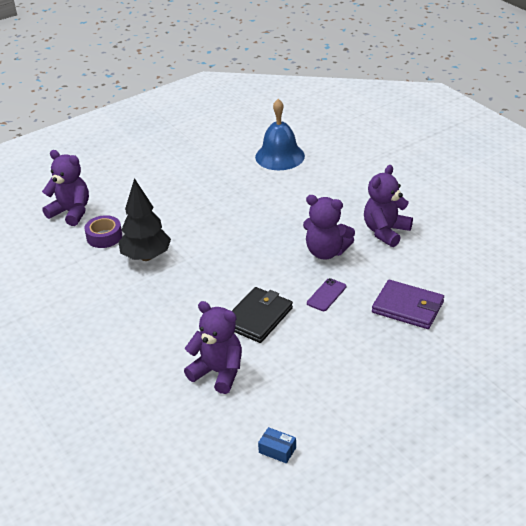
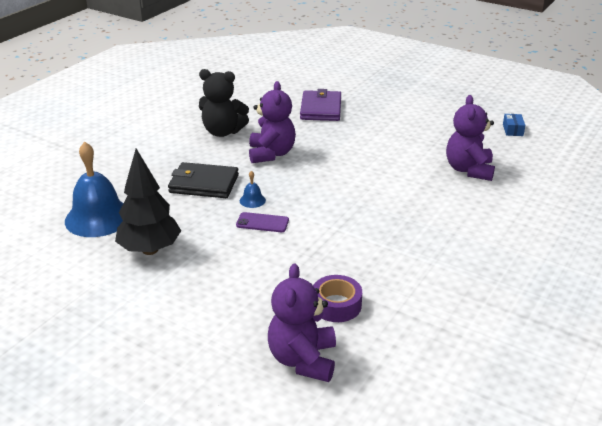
camera: 115 degrees left, 5 degrees down
black tree [118,178,171,261] -> black tree moved to [115,148,181,255]
black wallet [232,287,293,343] -> black wallet moved to [168,162,239,198]
purple phone [307,278,346,311] -> purple phone moved to [236,212,289,232]
purple teddy bear [364,165,413,247] -> black teddy bear [199,69,249,137]
none -> blue bell [240,171,266,208]

